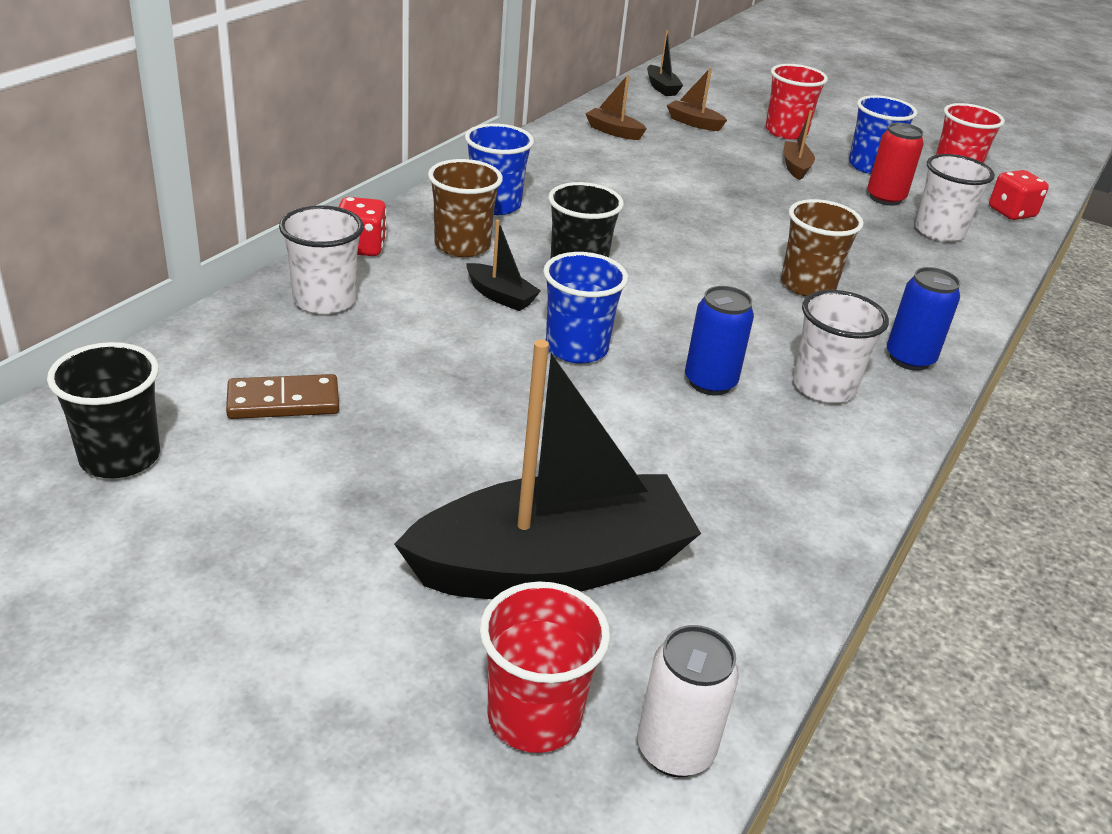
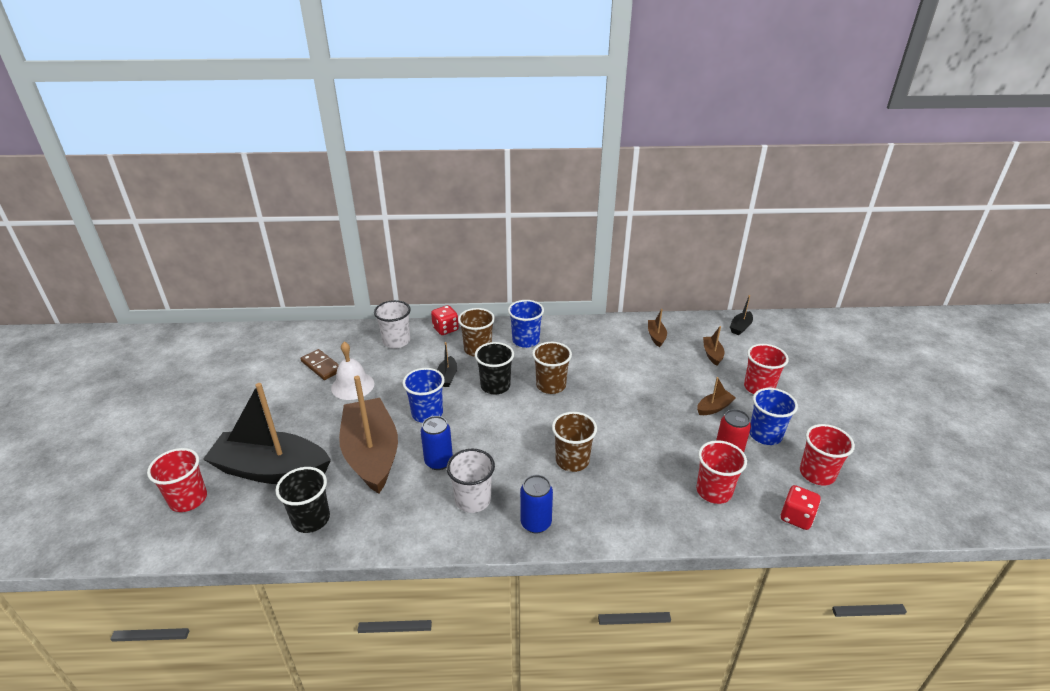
camera: 60 degrees right, 0 degrees up
black cup [47,342,160,478] -> black cup moved to [275,467,330,533]
black boat [394,339,701,599] -> black boat turned 150 degrees clockwise [203,383,331,484]
white can [637,625,739,777] -> none
white cup [915,154,995,242] -> red cup [696,440,747,504]
none -> white bell [331,342,374,400]
none -> brown boat [339,376,398,494]
none -> brown cup [532,342,572,394]

